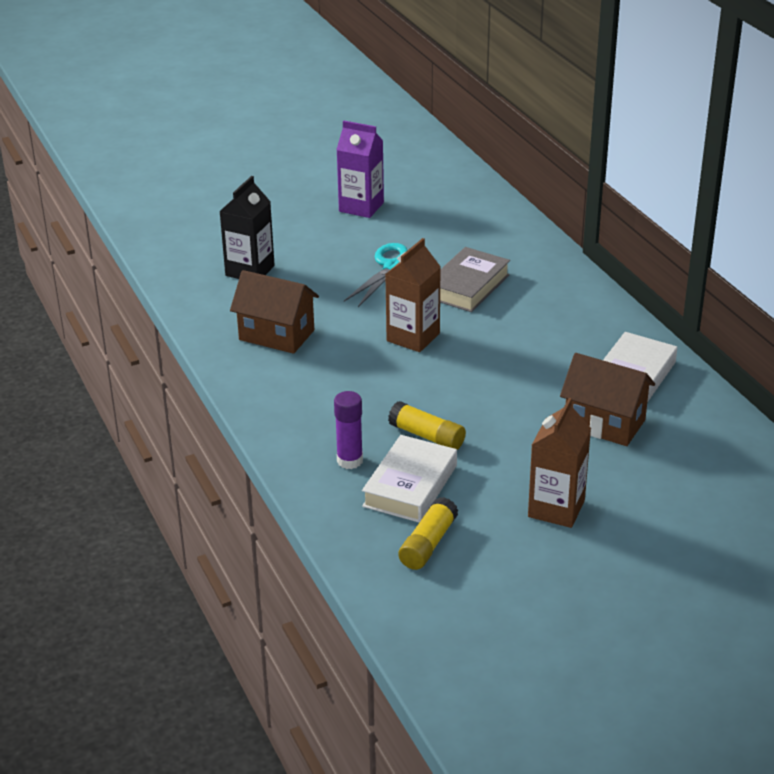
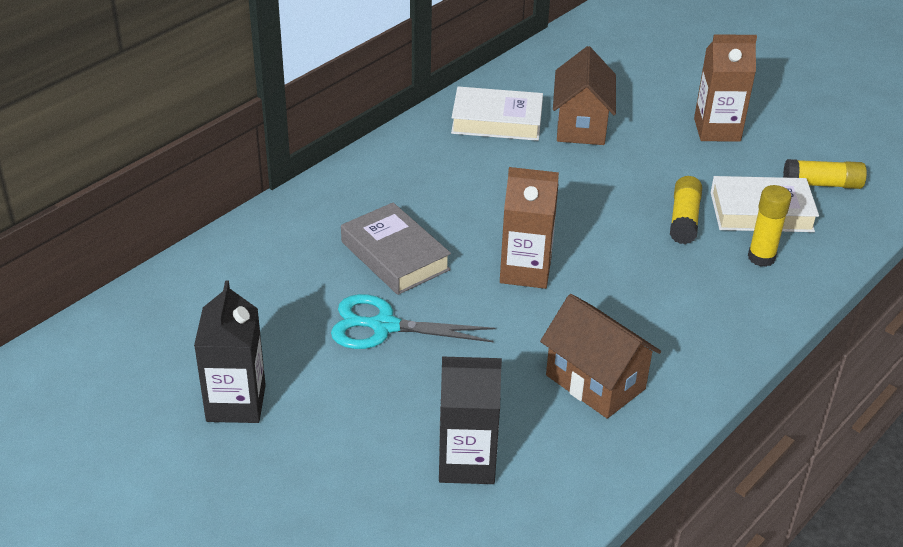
camera: 115 degrees left, 5 degrees up
brown house [230,270,319,354] -> brown house turned 45 degrees counterclockwise [540,294,661,419]
purple glue stick [334,391,363,469] -> yellow glue stick [748,185,792,267]
purple carton [336,121,384,218] -> black carton [194,280,266,423]
grey book [440,247,510,312] -> grey book turned 45 degrees clockwise [341,203,451,295]

